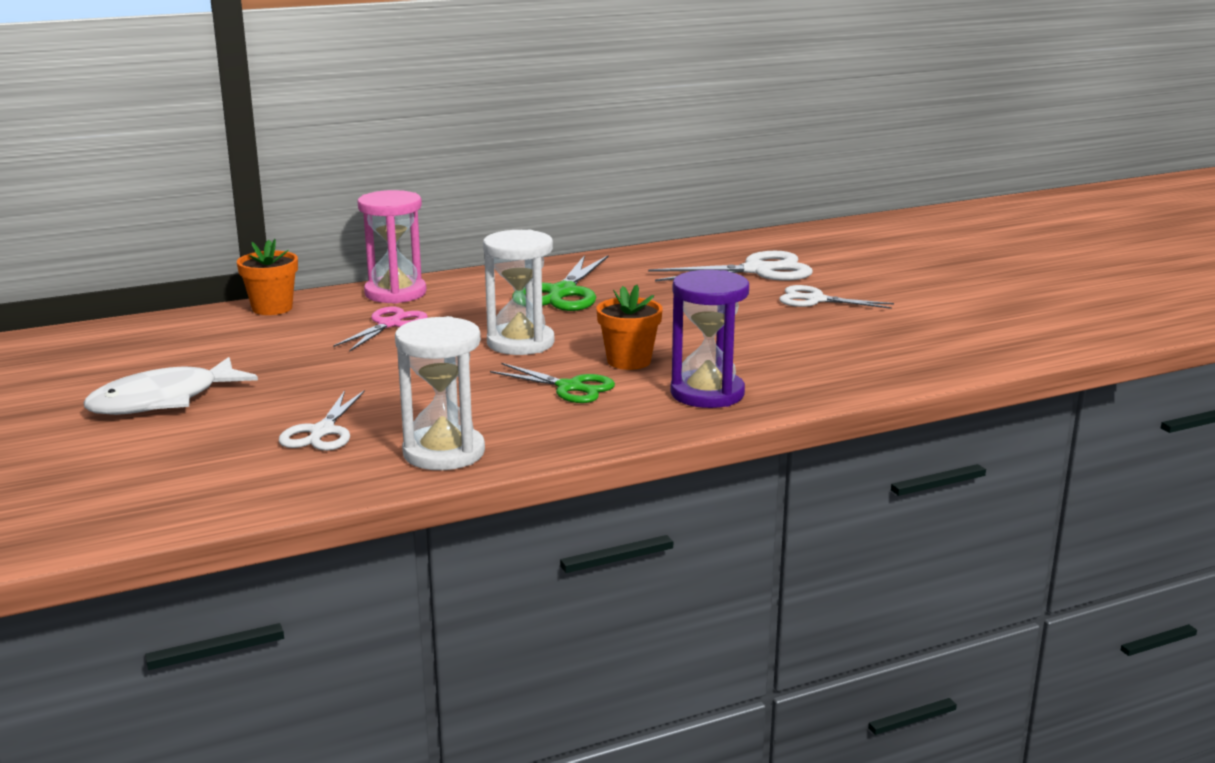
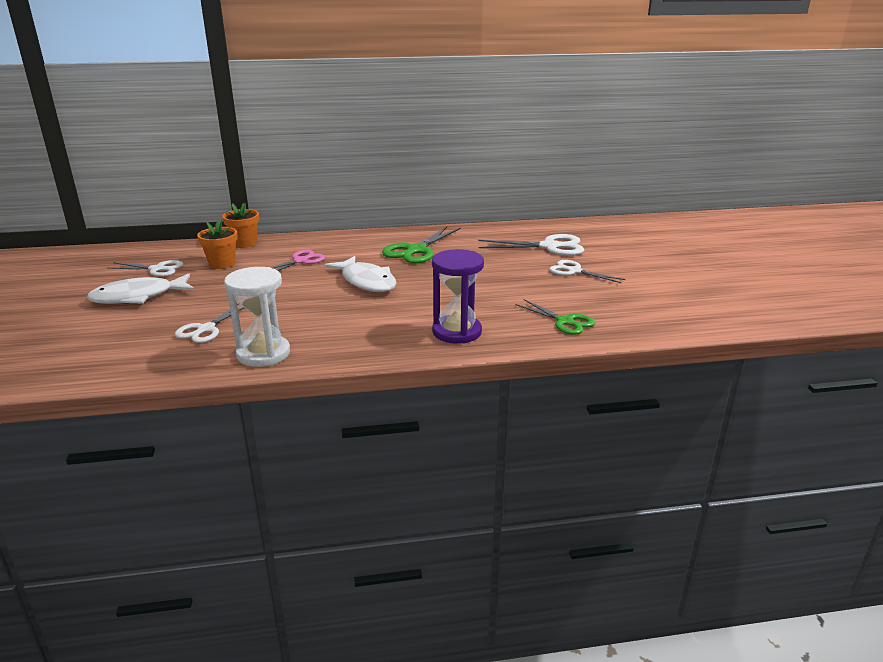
camera: 15 degrees right, 5 degrees up
pink hourglass [358,190,427,304] -> none
white hourglass [483,230,554,355] -> white fish [324,256,397,292]
green scissors [490,363,615,403] -> green scissors moved to [515,299,595,335]
orange flower pot [597,285,663,370] -> orange flower pot moved to [197,220,238,269]
none -> white scissors [107,260,184,277]

